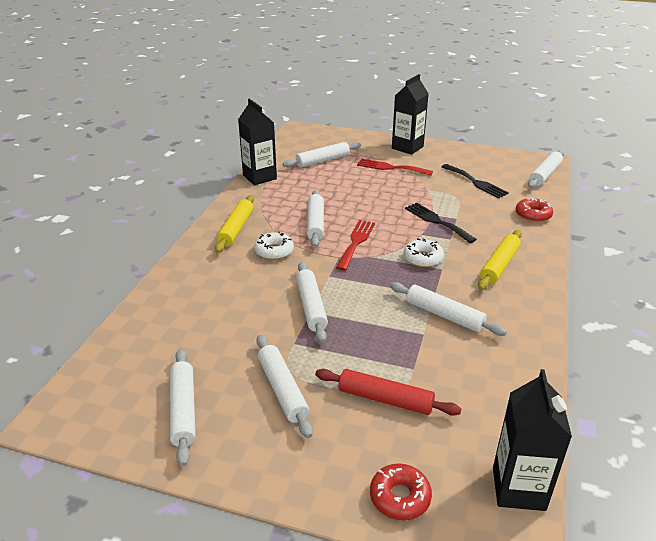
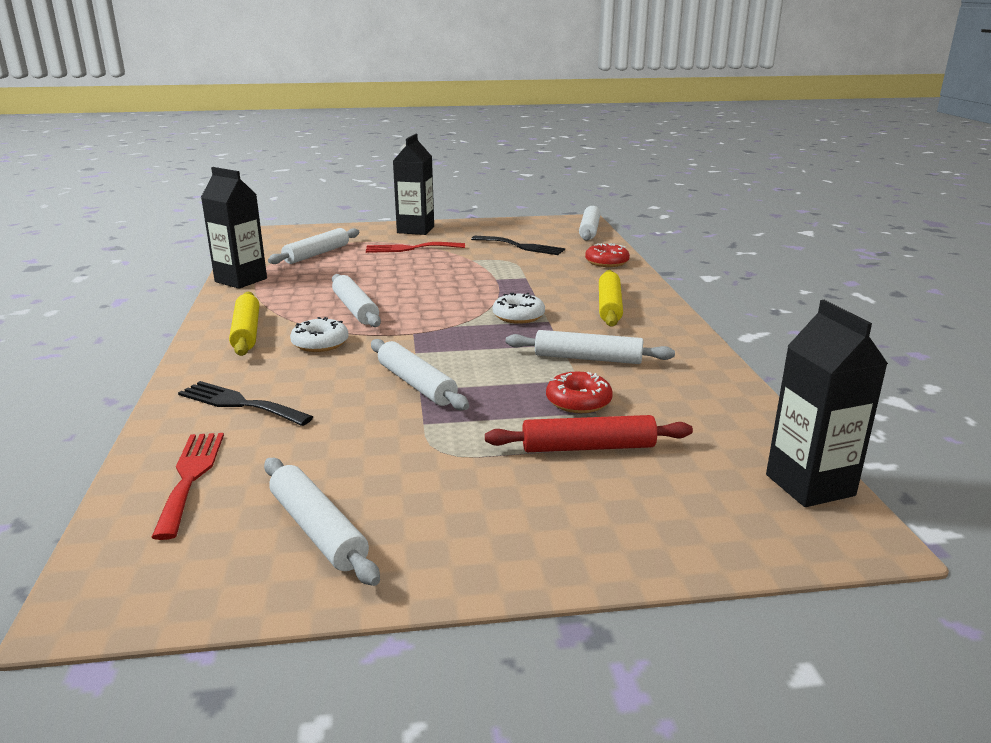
camera: 25 degrees left, 10 degrees down
white rolling pin [256,335,313,438] -> none
red fork [336,220,375,271] -> red fork moved to [151,433,224,540]
red donut [370,463,432,521] -> red donut moved to [546,372,613,413]
black fork [405,203,477,243] -> black fork moved to [178,381,313,426]

